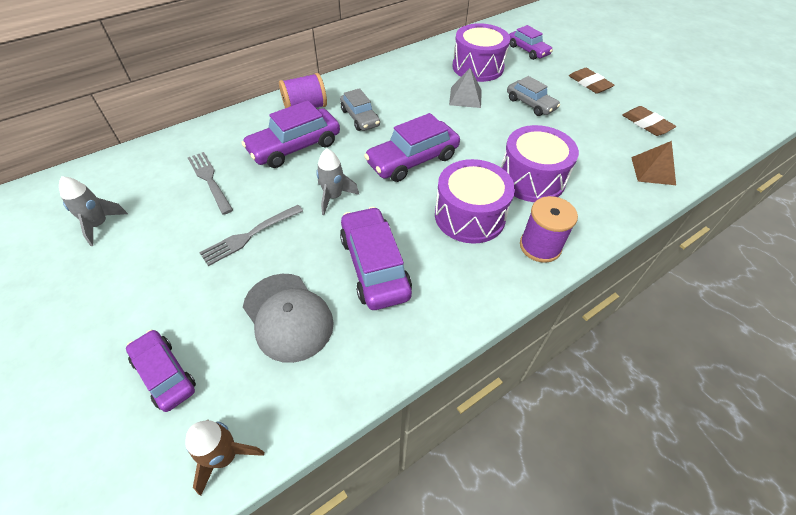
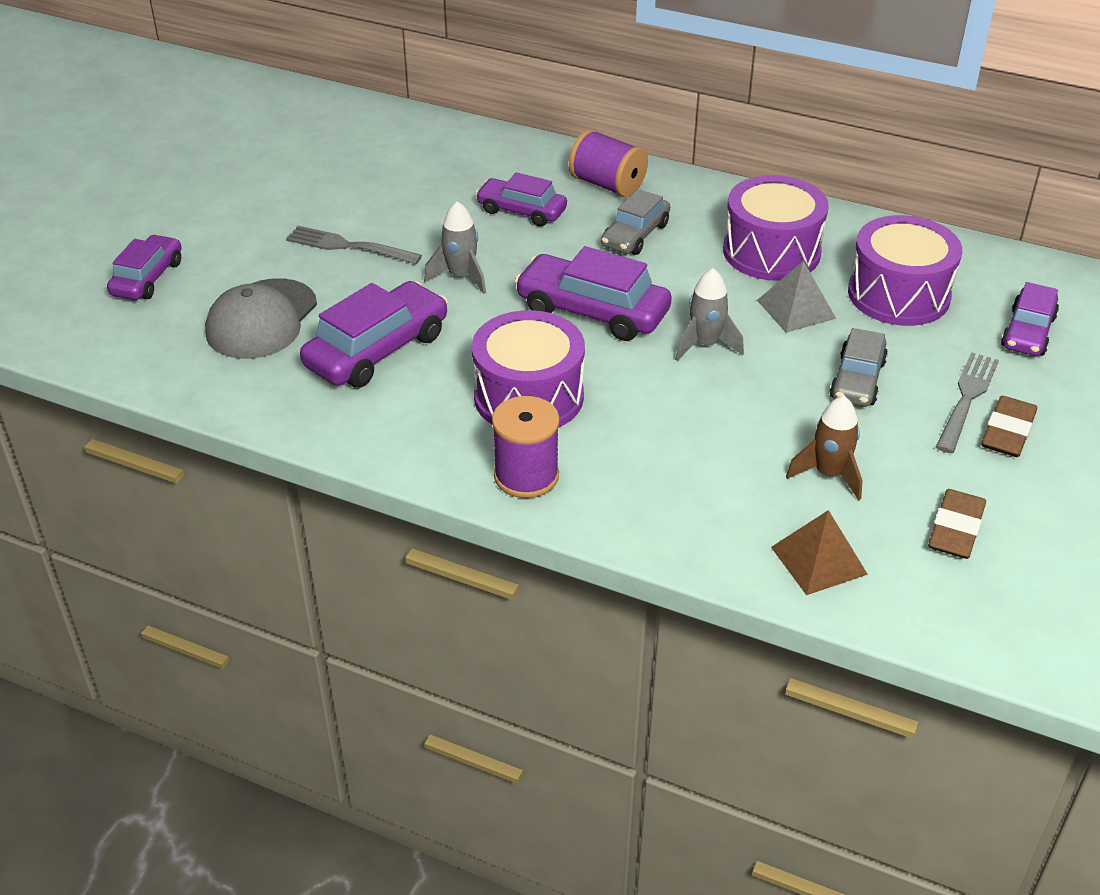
camera: 60 degrees right, 10 degrees down
grey rocket [59,176,128,246] -> grey rocket moved to [675,268,744,361]
brown rocket [185,420,264,496] -> brown rocket moved to [786,396,863,501]
grey fork [188,152,233,215] -> grey fork moved to [936,352,999,453]
purple car [242,100,340,168] -> purple car [475,172,567,226], size x0.64
purple drum [501,125,579,202] -> purple drum moved to [723,175,829,281]

